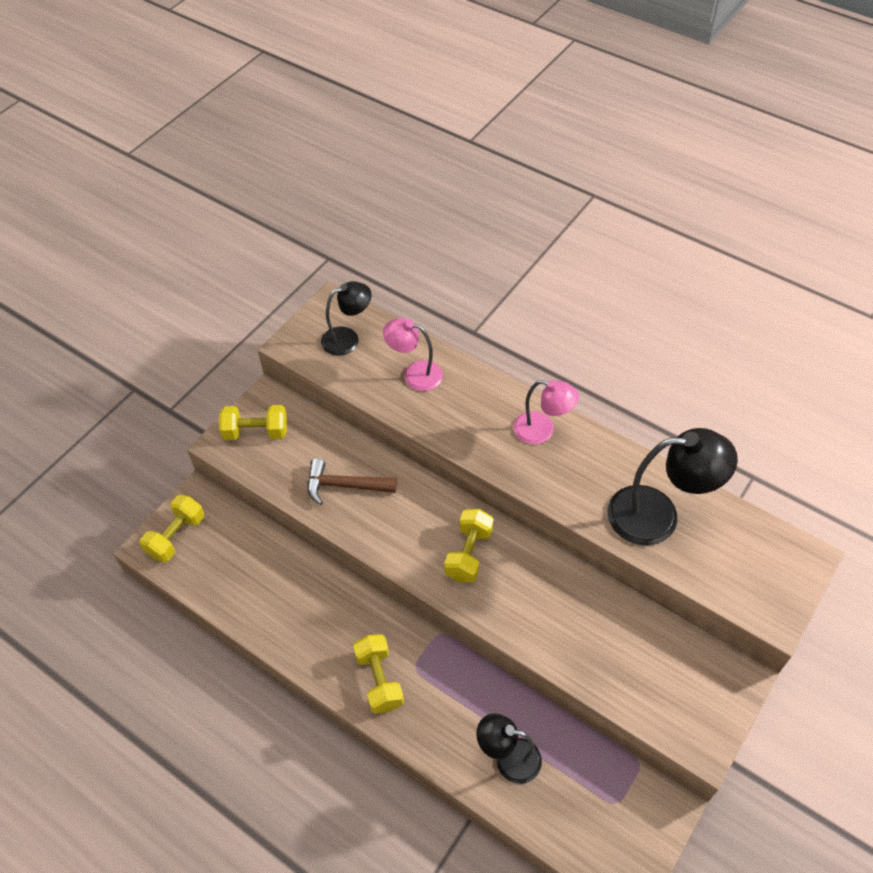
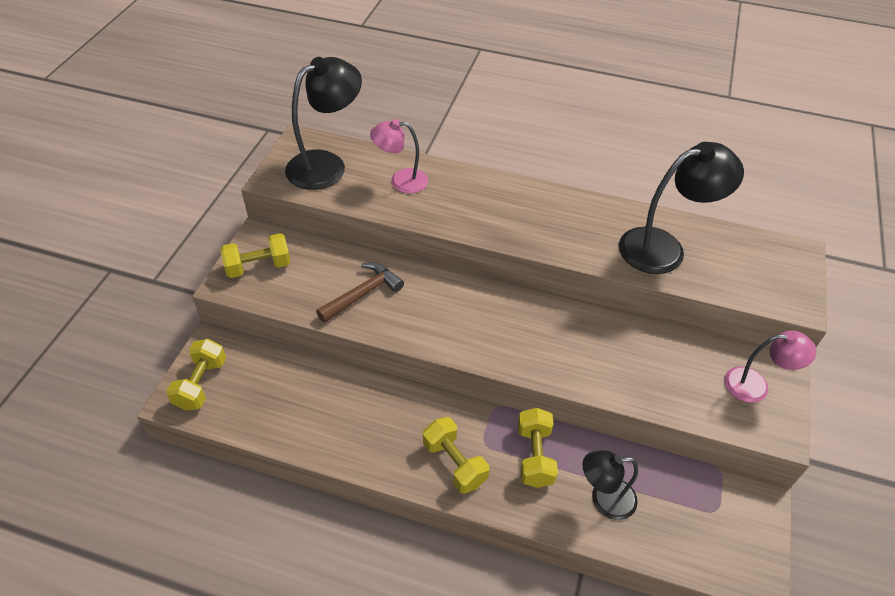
camera: 20 degrees left, 5 degrees down
brown hammer [308,459,397,505] -> brown hammer turned 150 degrees clockwise [316,262,404,323]
black lamp [321,281,372,356] -> black lamp [285,57,362,190], size x1.62
yellow dumbbell [444,509,494,583] -> yellow dumbbell moved to [518,408,558,488]
pink lamp [513,380,579,444] -> pink lamp moved to [724,331,817,403]

